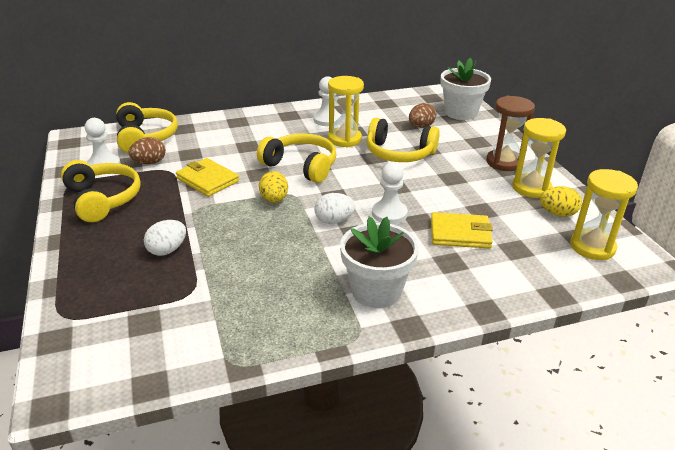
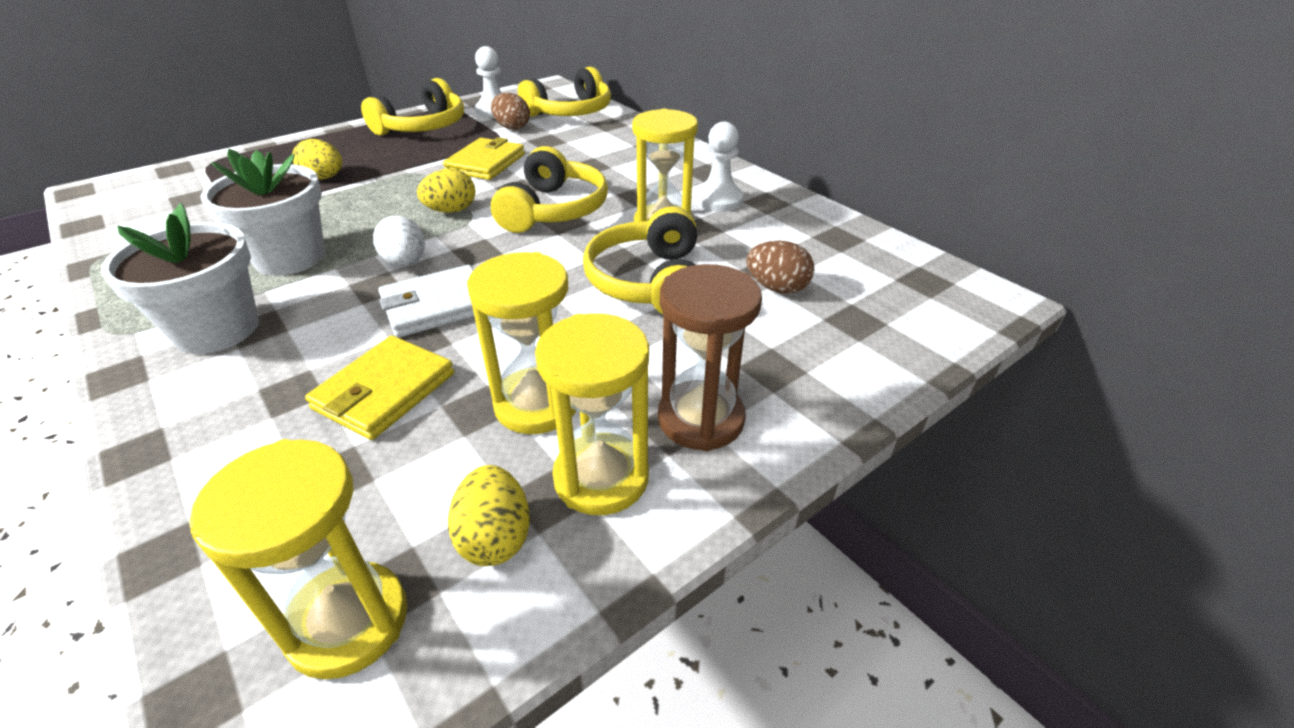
camera: 70 degrees right, 5 degrees up
white egg [144,220,186,256] -> yellow egg [292,139,342,180]
white pawn [372,163,408,224] -> white wallet [378,265,474,338]
yellow wallet [431,212,493,249] -> yellow wallet turned 45 degrees clockwise [305,336,454,440]
white flower pot [440,58,491,120] -> white flower pot moved to [200,149,325,276]
none -> yellow hourglass [467,252,576,434]

